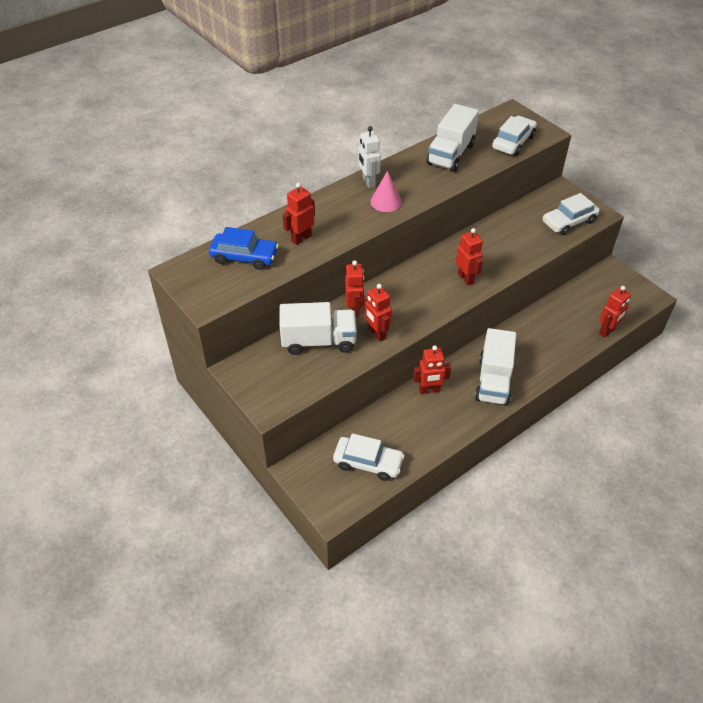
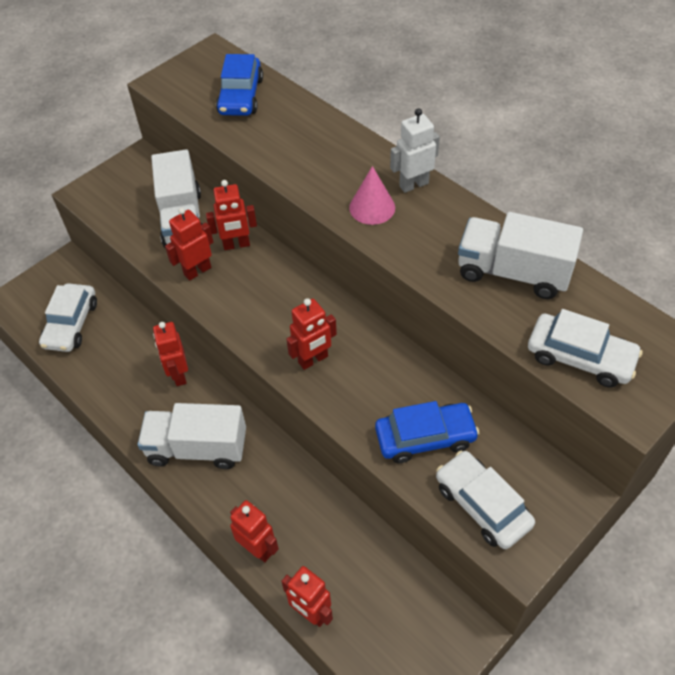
camera: 85 degrees right, 5 degrees up
red robot [283,183,315,245] -> red robot moved to [230,500,279,562]
none -> blue car [375,401,479,463]

